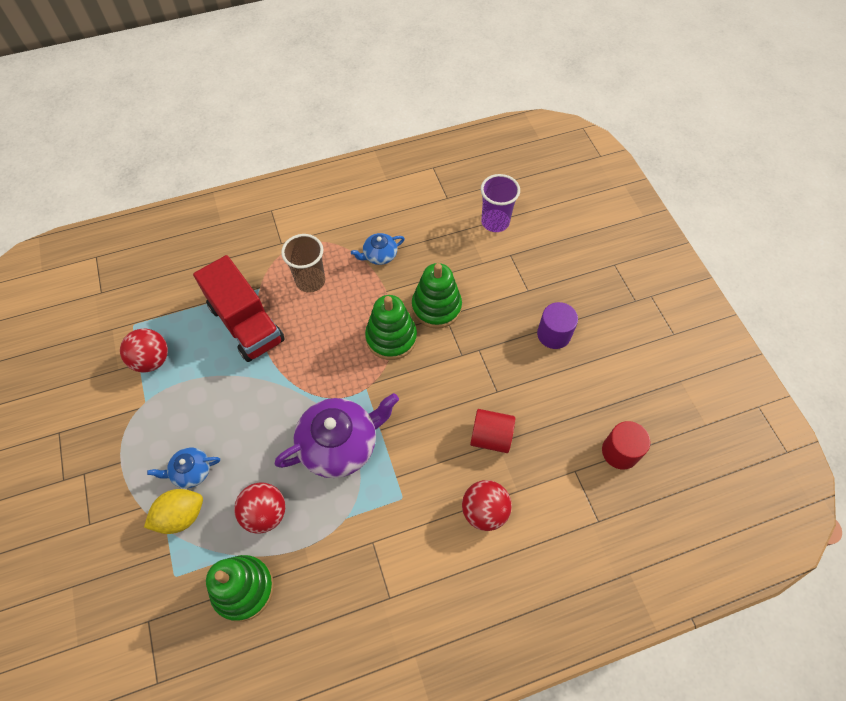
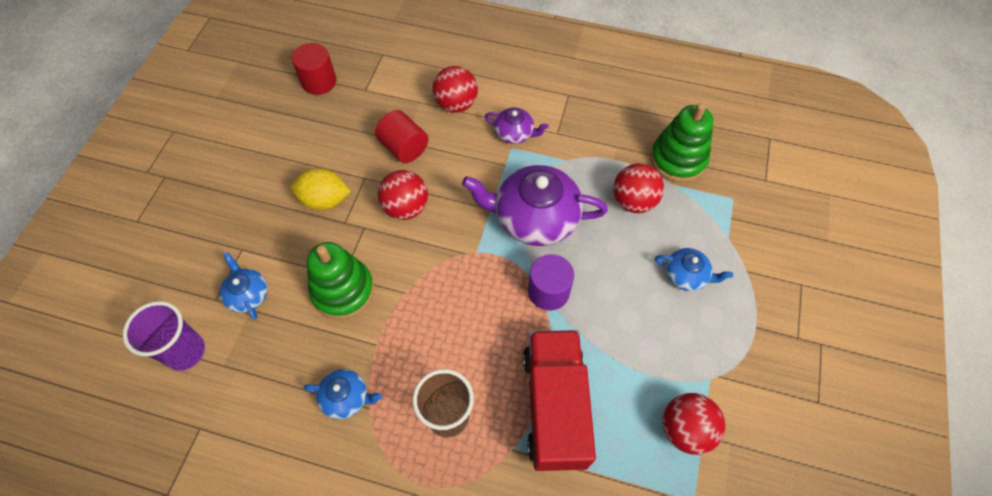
camera: 145 degrees left, 0 degrees up
yellow lemon [144,489,203,534] -> yellow lemon moved to [290,168,351,210]
green stacking toy [365,295,417,360] -> none
purple cylinder [537,302,578,349] -> purple cylinder moved to [528,254,574,311]
none -> blue teapot [220,252,268,320]
none -> red ball [378,170,428,220]
none -> purple teapot [485,108,549,144]

